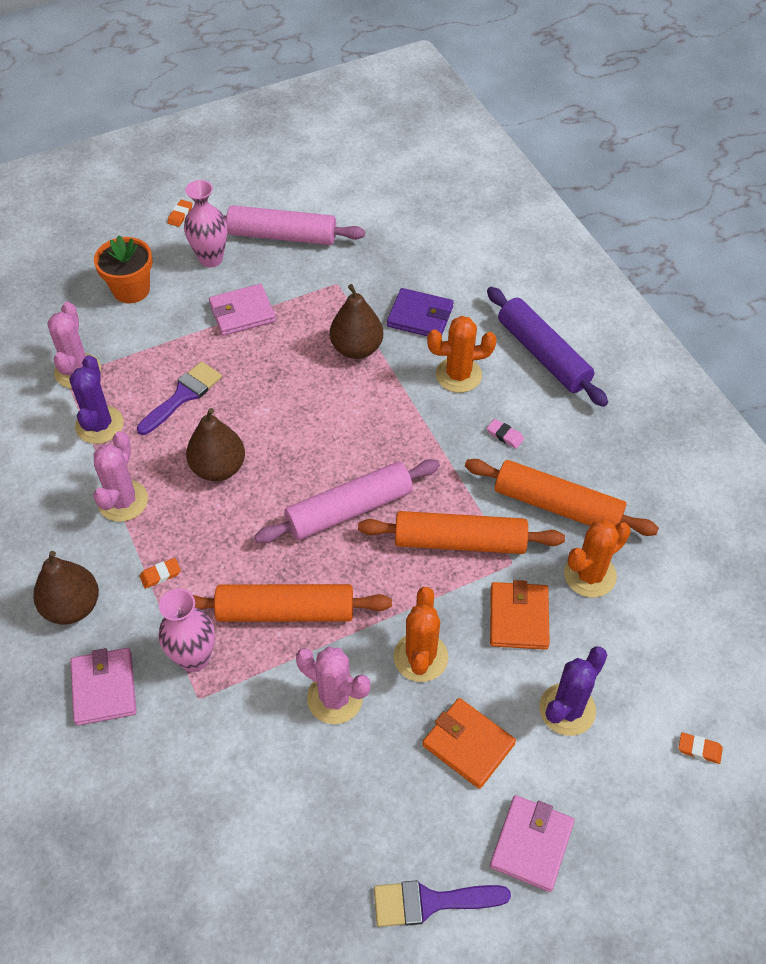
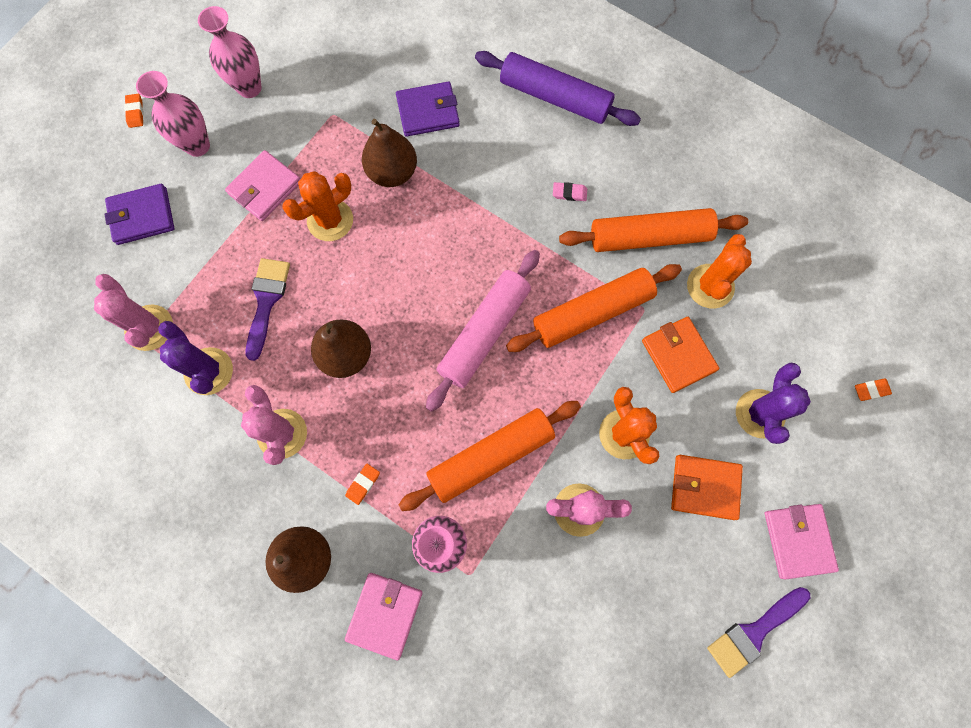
camera: 30 degrees left, 20 degrees up
pink wallet [70,648,136,726] -> pink wallet turned 60 degrees clockwise [345,573,423,660]
orange flower pot [94,235,152,303] -> purple wallet [104,184,175,245]
pink rolling pin [223,205,365,245] -> pink vase [198,6,262,98]
orange cactus [427,316,497,393] -> orange cactus moved to [283,171,353,241]

